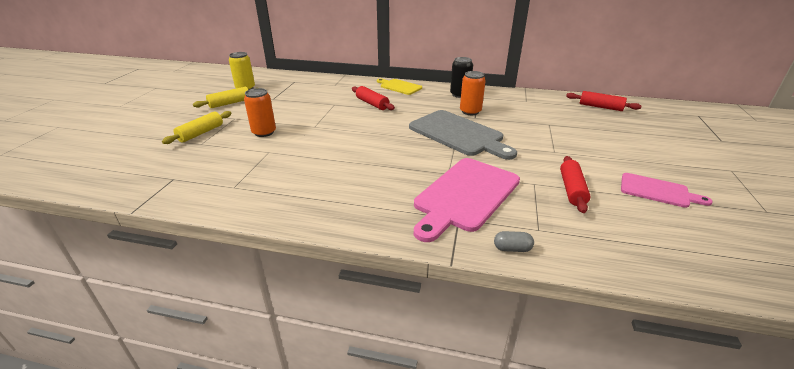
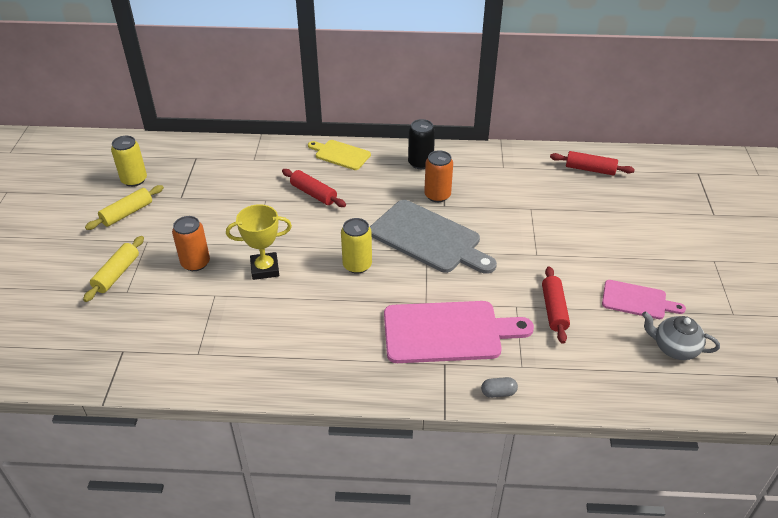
camera: 10 degrees left, 10 degrees up
pink cutting board [414,158,520,242] -> pink cutting board turned 120 degrees counterclockwise [384,301,534,363]
none -> yellow trophy [226,204,292,280]
none -> yellow can [341,218,372,274]
none -> grey teapot [642,311,720,360]

